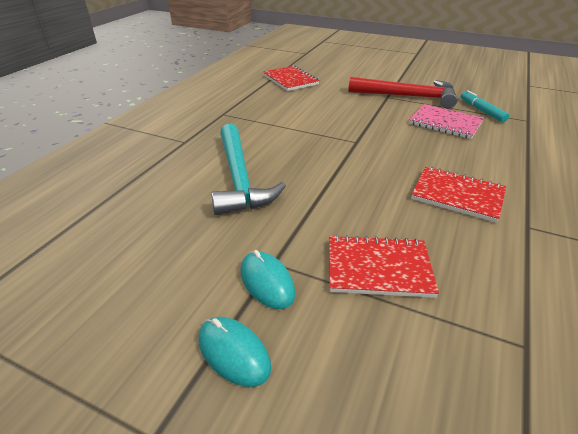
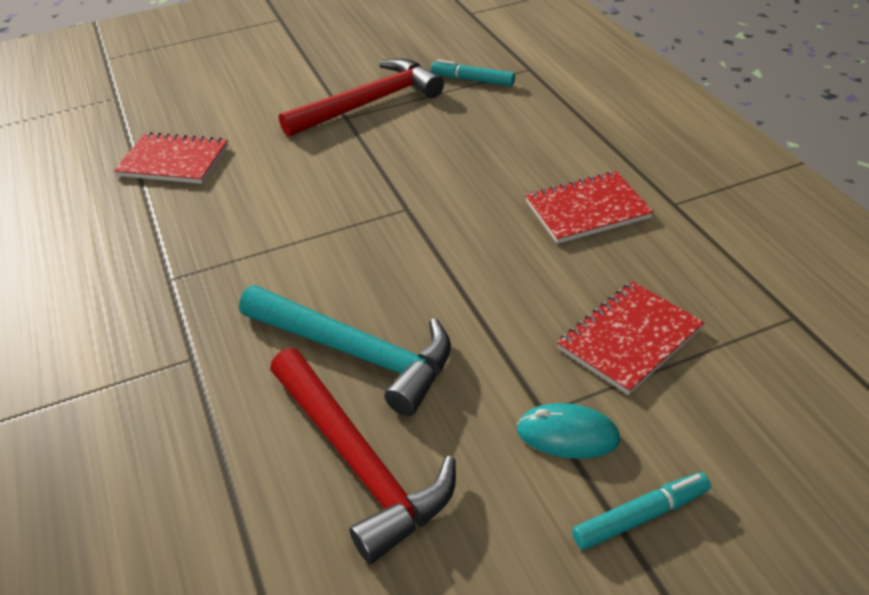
camera: 45 degrees left, 5 degrees up
turquoise mouse [199,317,271,387] -> turquoise marker [572,472,711,550]
pink notebook [409,104,484,139] -> none
none -> red hammer [270,348,456,564]

